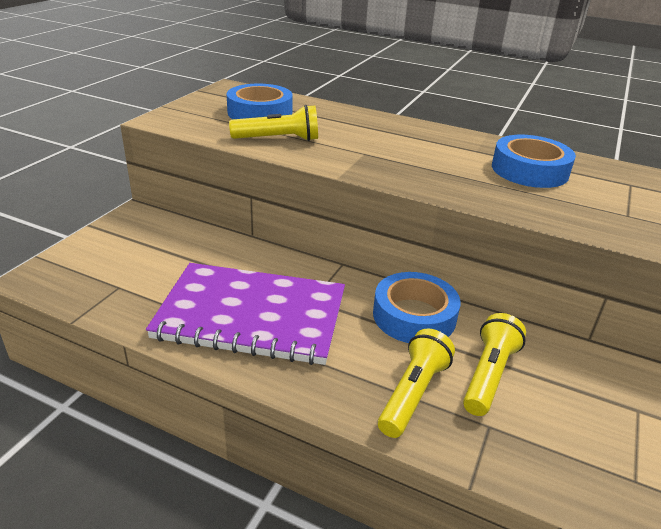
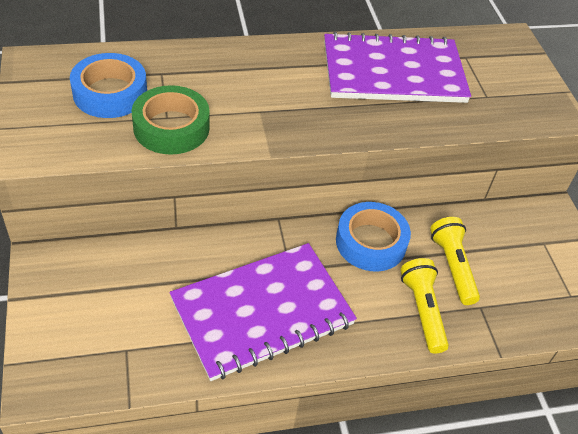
camera: 40 degrees left, 15 degrees up
yellow flashlight [229,105,318,141] -> green tape [131,85,210,155]
blue tape [492,135,576,188] -> purple notebook [324,32,471,103]

